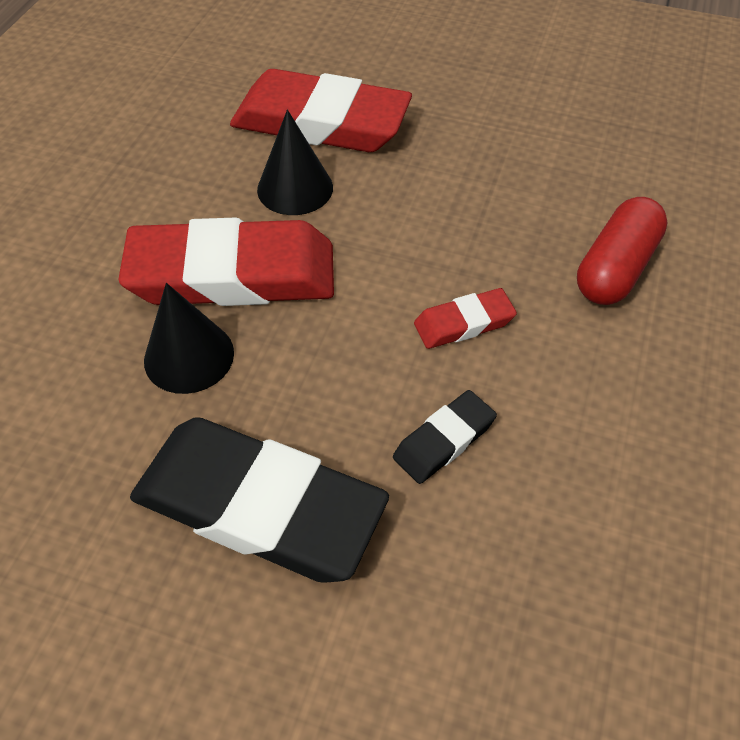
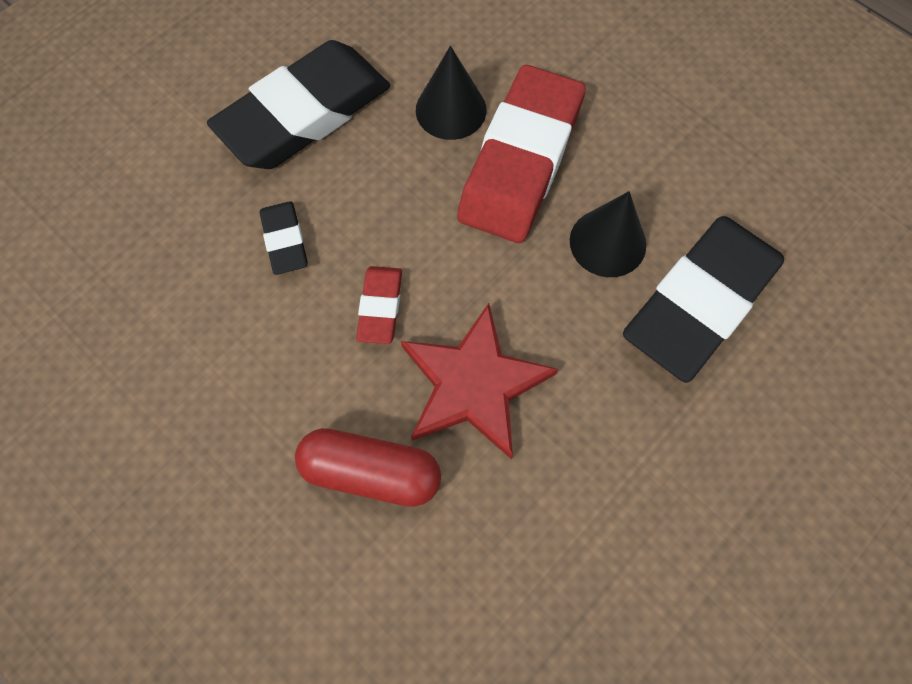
camera: 115 degrees right, 15 degrees up
red eraser [230,69,412,152] -> black eraser [623,216,784,383]
red capsule [577,197,668,305] -> red capsule turned 45 degrees counterclockwise [295,428,441,507]
none -> red star [401,303,558,460]

